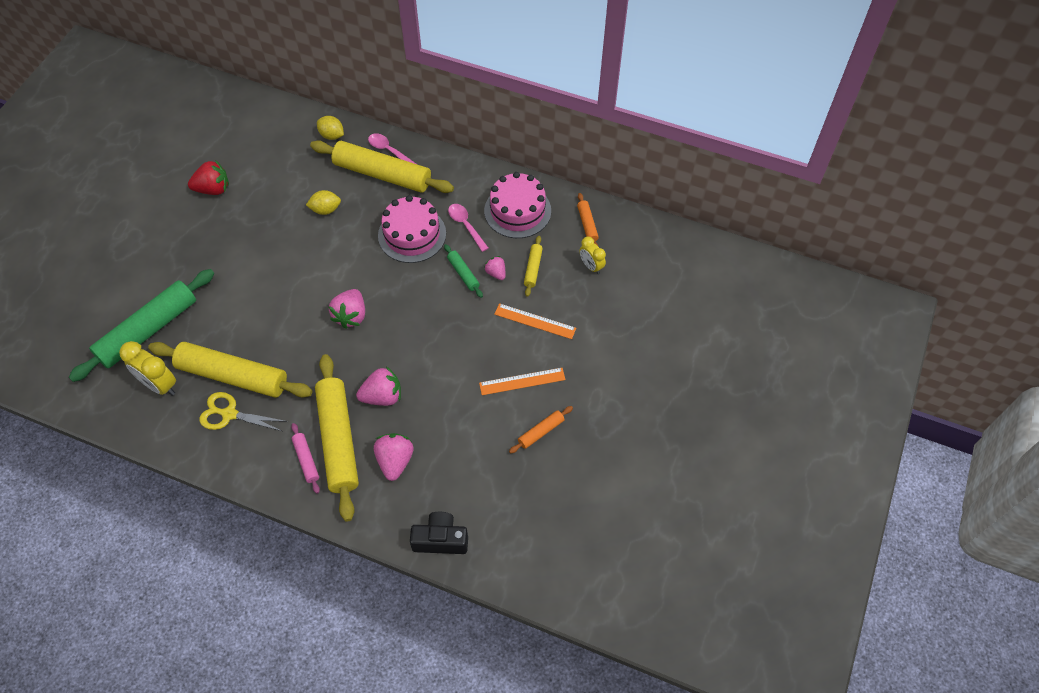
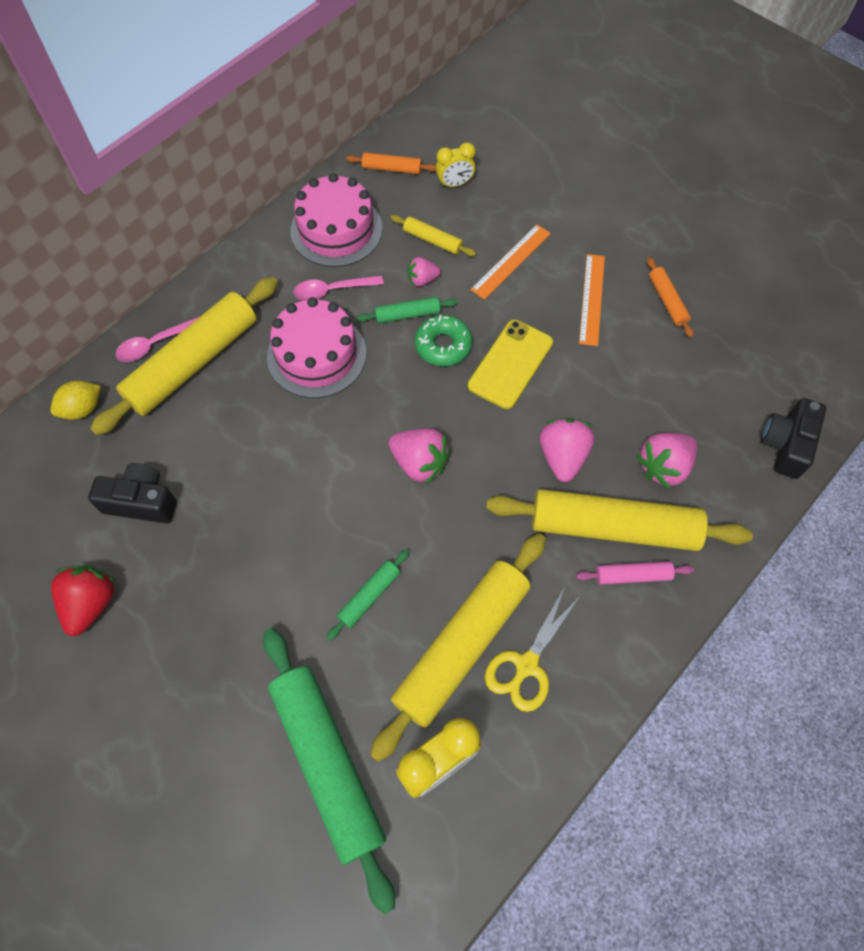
camera: 70 degrees left, 5 degrees up
yellow lemon [306,190,341,215] -> none
pink strawberry [374,433,414,481] -> pink strawberry turned 60 degrees counterclockwise [637,433,697,489]
none -> black camera [88,463,177,523]
none -> green rolling pin [327,549,409,641]
none -> green donut [415,315,473,366]
none -> yellow phone [468,320,553,409]

